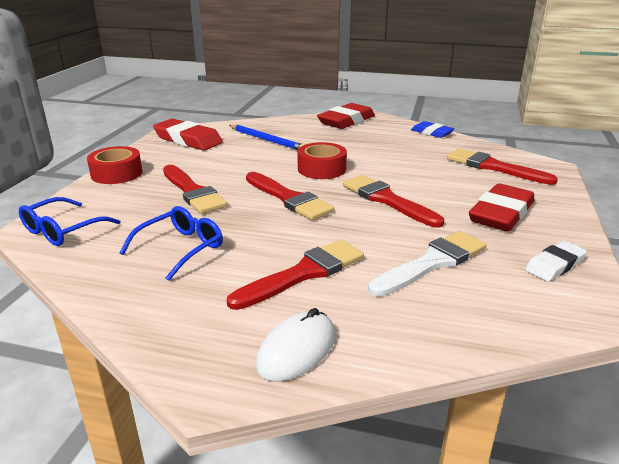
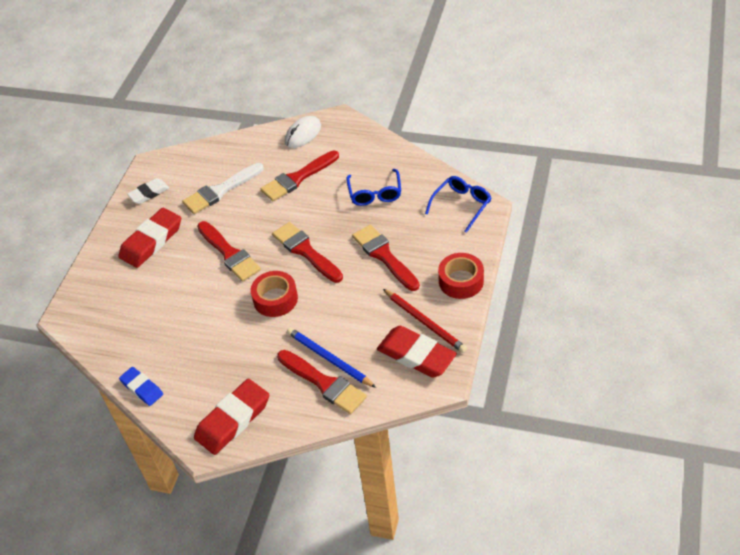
camera: 175 degrees left, 20 degrees up
blue glasses [120,206,223,281] -> blue glasses turned 45 degrees counterclockwise [346,169,401,206]
red brush [447,148,558,185] -> red brush moved to [277,350,367,414]
none -> red pencil [383,289,467,353]

